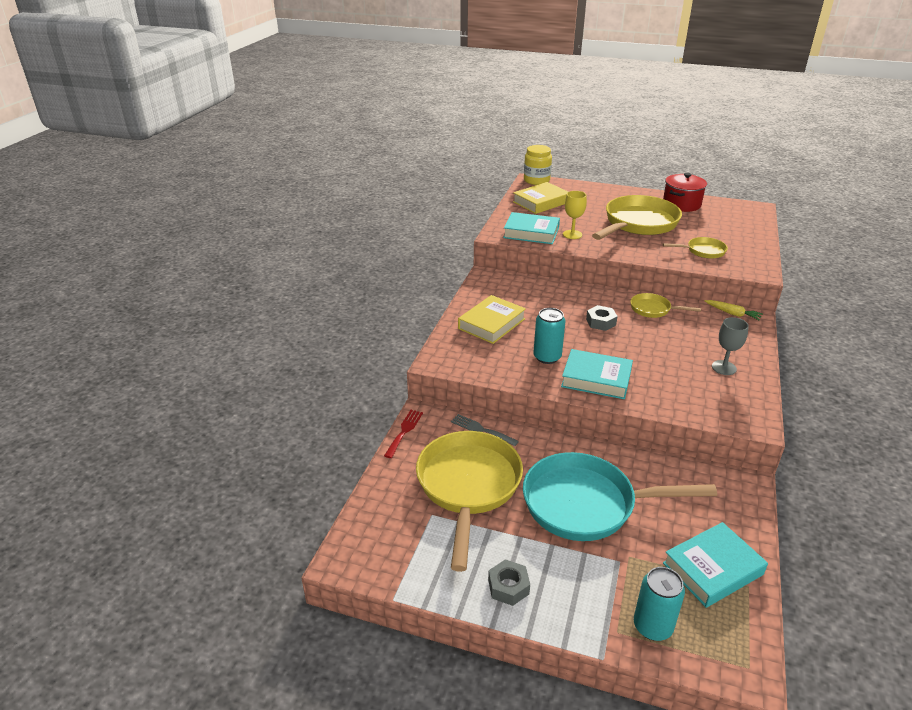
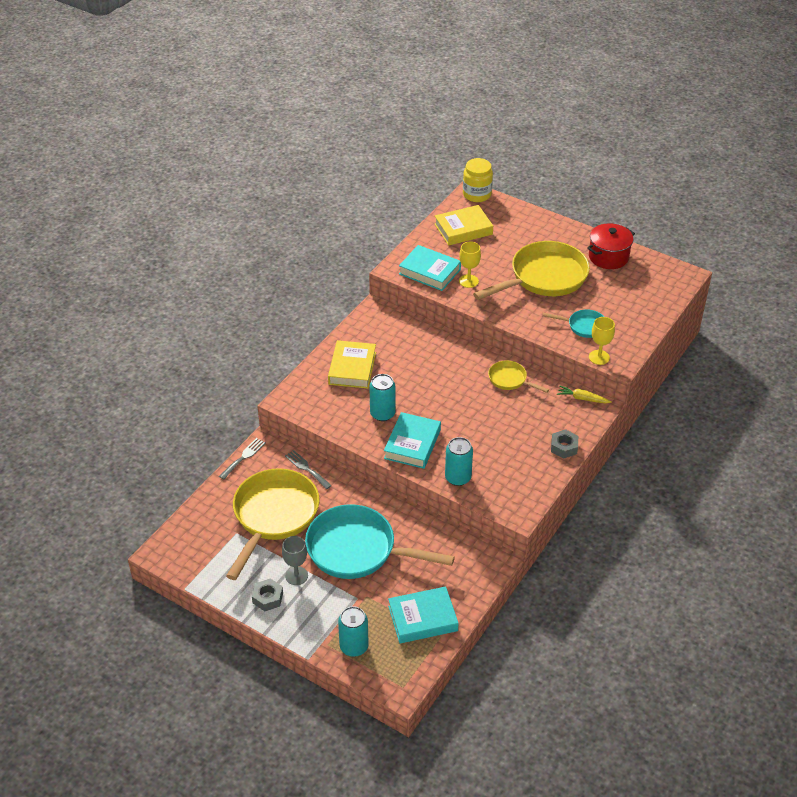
camera: 15 degrees right, 10 degrees up
red fork [384,410,423,458] -> grey fork [219,438,266,479]
yellow book [458,295,526,344] -> yellow book turned 45 degrees counterclockwise [328,340,376,389]
turquoise book [561,349,633,399] -> turquoise book turned 75 degrees clockwise [384,412,441,469]
grey nut [586,305,618,331] -> grey nut moved to [551,429,578,459]
yellow pan [663,237,728,259] -> turquoise pan [542,309,604,338]
yellow carrot [705,300,763,321] -> yellow carrot turned 150 degrees clockwise [557,385,612,403]
grey goblet [712,317,749,375] -> grey goblet moved to [282,536,308,585]
none -> turquoise can [445,437,473,486]
none -> yellow goblet [589,317,615,365]

